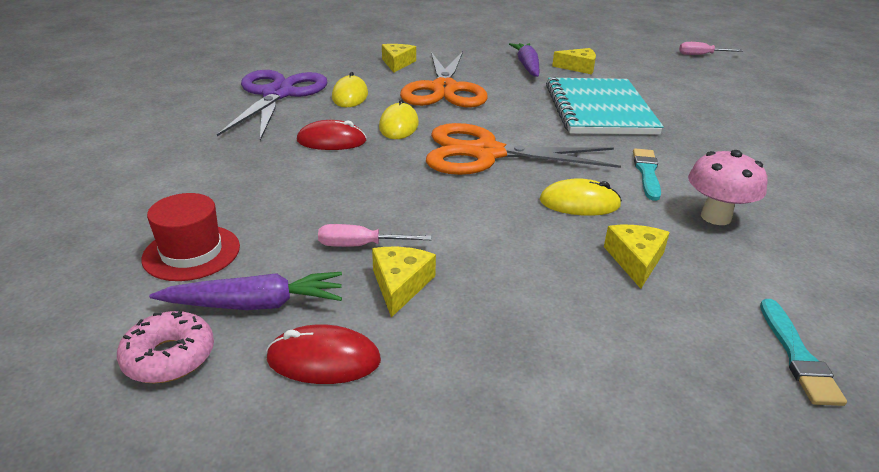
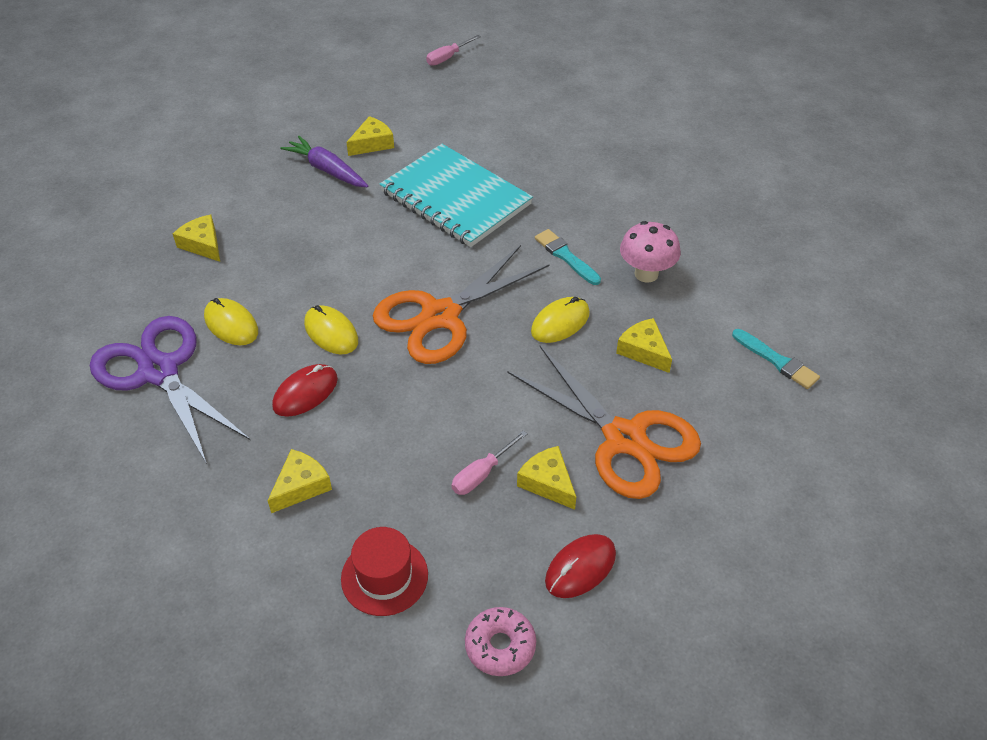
camera: 45 degrees left, 15 degrees up
purple carrot [149,272,342,310] -> none
orange scissors [400,51,488,108] -> orange scissors moved to [507,346,701,499]
none -> yellow cheese [267,449,332,513]

